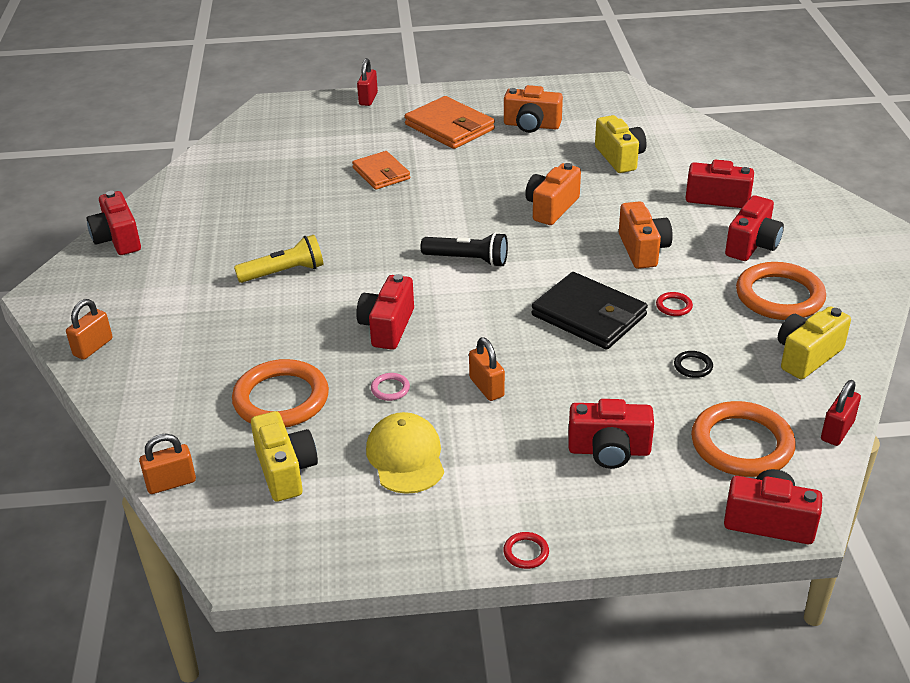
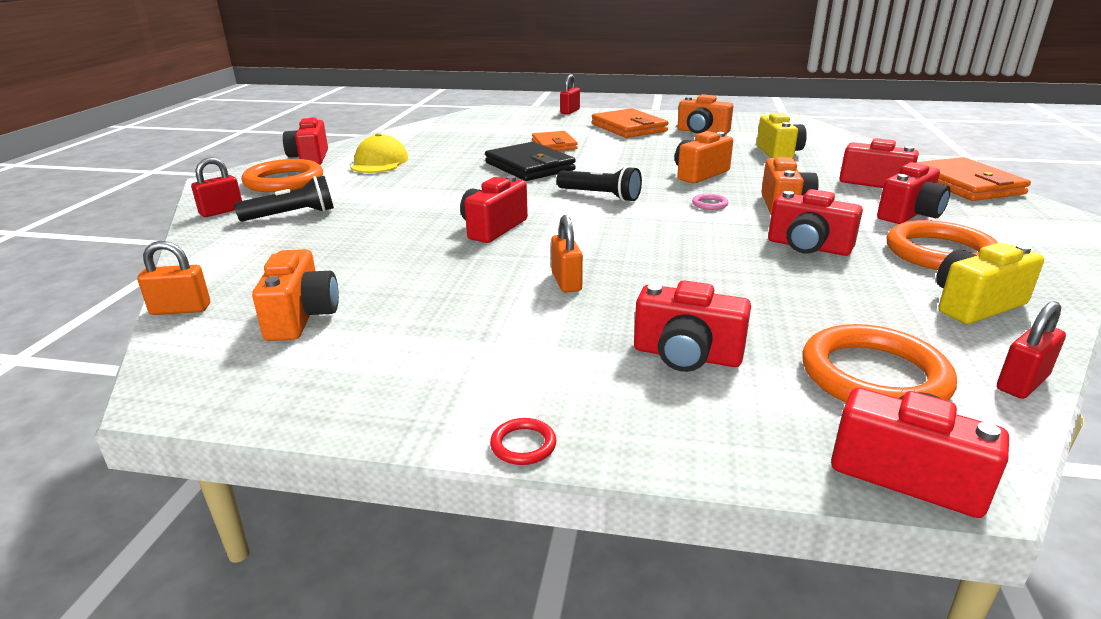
camera: 15 degrees right, 10 degrees down
orange padlock [66,299,113,360] -> red padlock [191,158,242,217]
orange ring [232,359,329,428] -> orange ring moved to [241,159,323,192]
yellow flashlight [234,235,324,283] -> none
yellow camera [251,411,318,502] -> orange camera [252,249,339,341]
yellow cap [366,412,444,494] -> yellow cap moved to [351,133,408,173]
pink ring [371,373,410,401] -> pink ring moved to [692,194,728,210]
black wallet [532,272,648,350] -> black wallet moved to [485,142,576,181]
red ring [656,292,693,316] -> red camera [768,189,863,256]
black ring [674,351,713,378] -> none
none -> black flashlight [234,176,334,221]
none -> orange wallet [917,157,1031,201]

